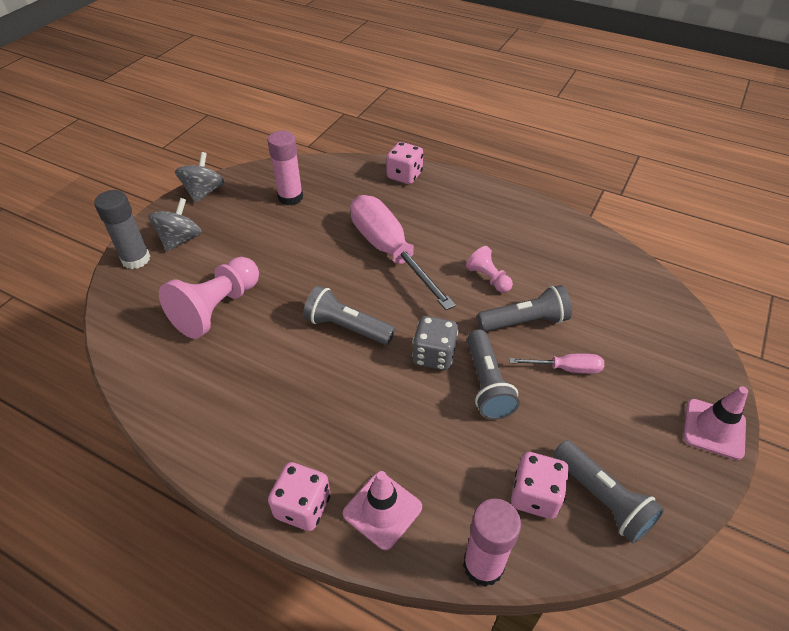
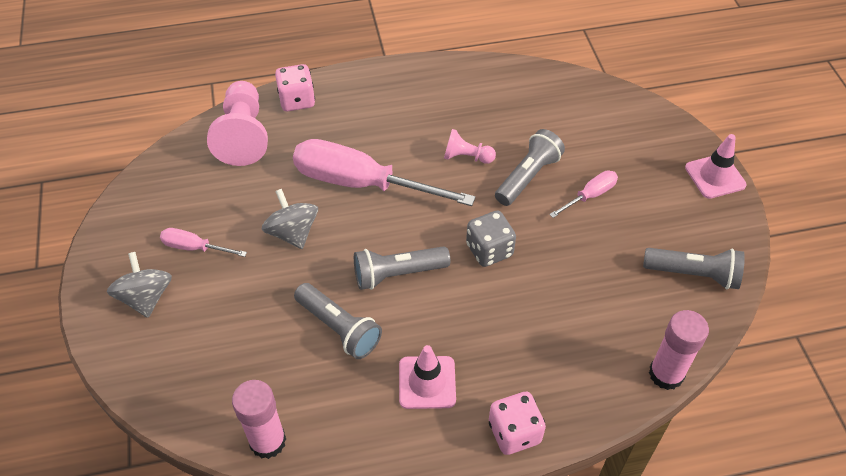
camera: 40 degrees left, 5 degrees up
grey glue stick [94,190,150,269] -> none
pink pawn [159,257,259,339] -> pink pawn moved to [207,81,268,166]
grey spinning top [175,152,225,203] -> grey spinning top moved to [262,189,318,249]
pink glue stick [267,130,303,205] -> pink glue stick moved to [232,380,286,459]
pink traffic cone [343,471,422,550] -> pink traffic cone moved to [399,345,456,409]
grey flashlight [467,330,520,420] -> grey flashlight moved to [294,283,382,359]
pink dice [511,452,569,519] -> none
none -> pink screwdriver [160,228,247,257]

